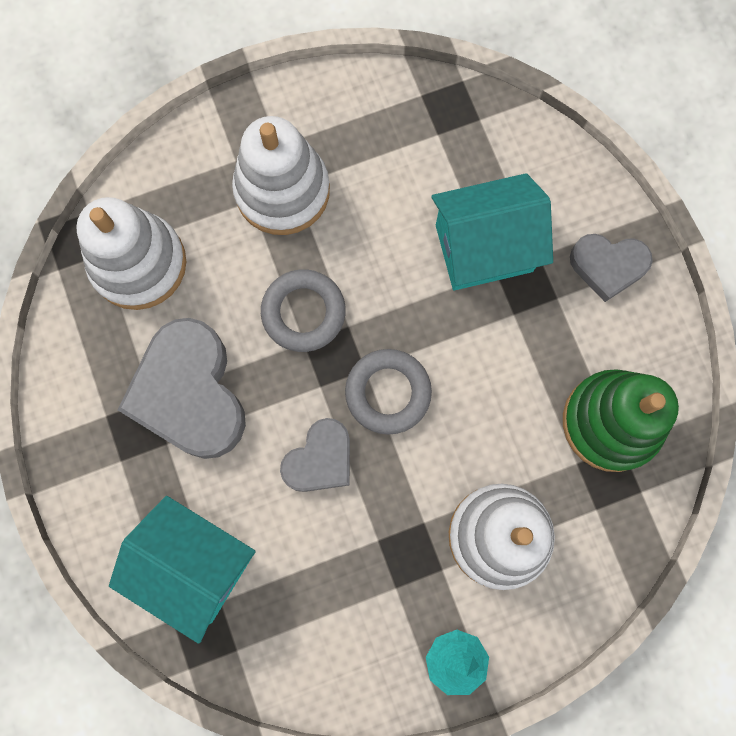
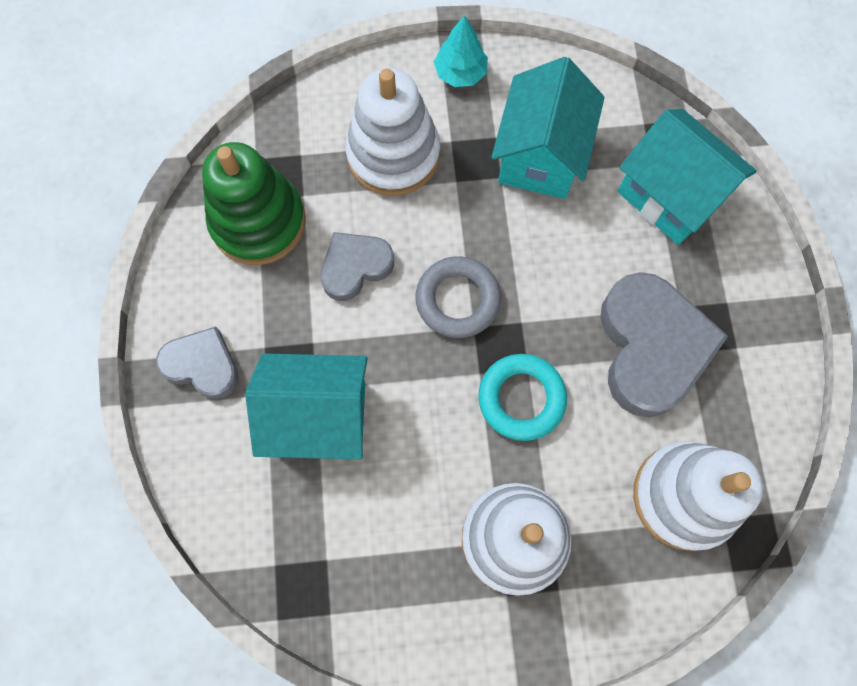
camera: 165 degrees left, 5 degrees down
grey ring [261,269,346,352] -> turquoise ring [478,354,567,441]
grey heart [280,418,350,492] -> grey heart moved to [320,232,394,301]
none -> turquoise house [491,57,605,199]

